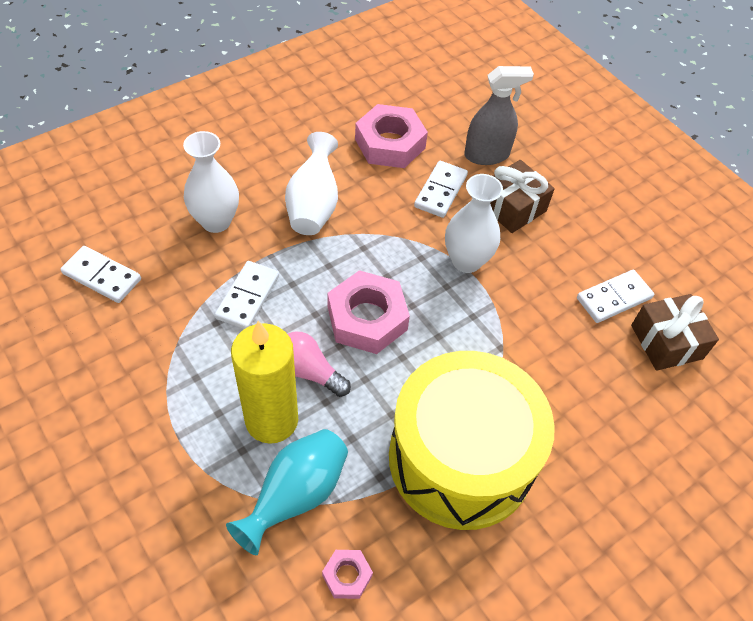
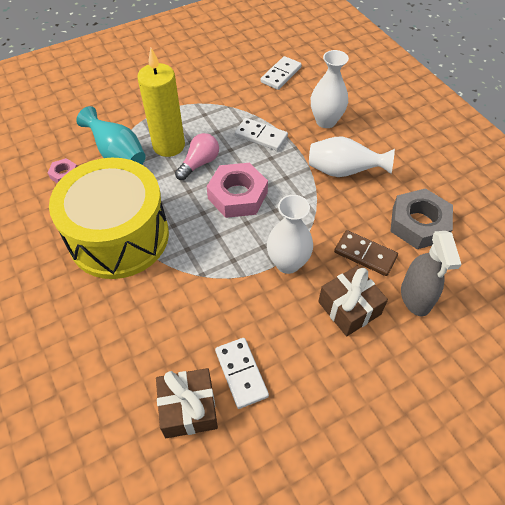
camera: 100 degrees right, 0 degrees up
pink nut [355,104,428,168] -> grey nut [390,188,453,249]
white domino [414,161,468,218] -> brown domino [334,230,398,276]

